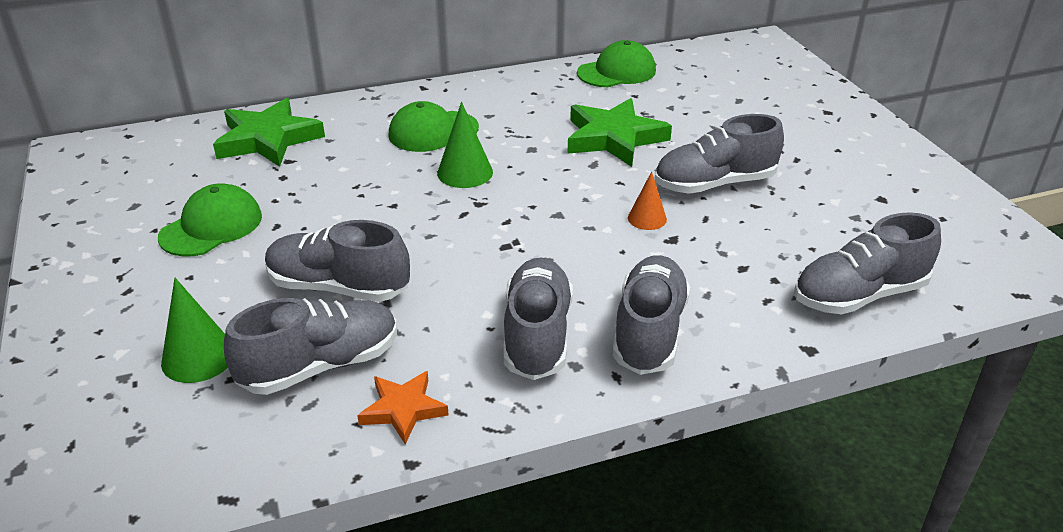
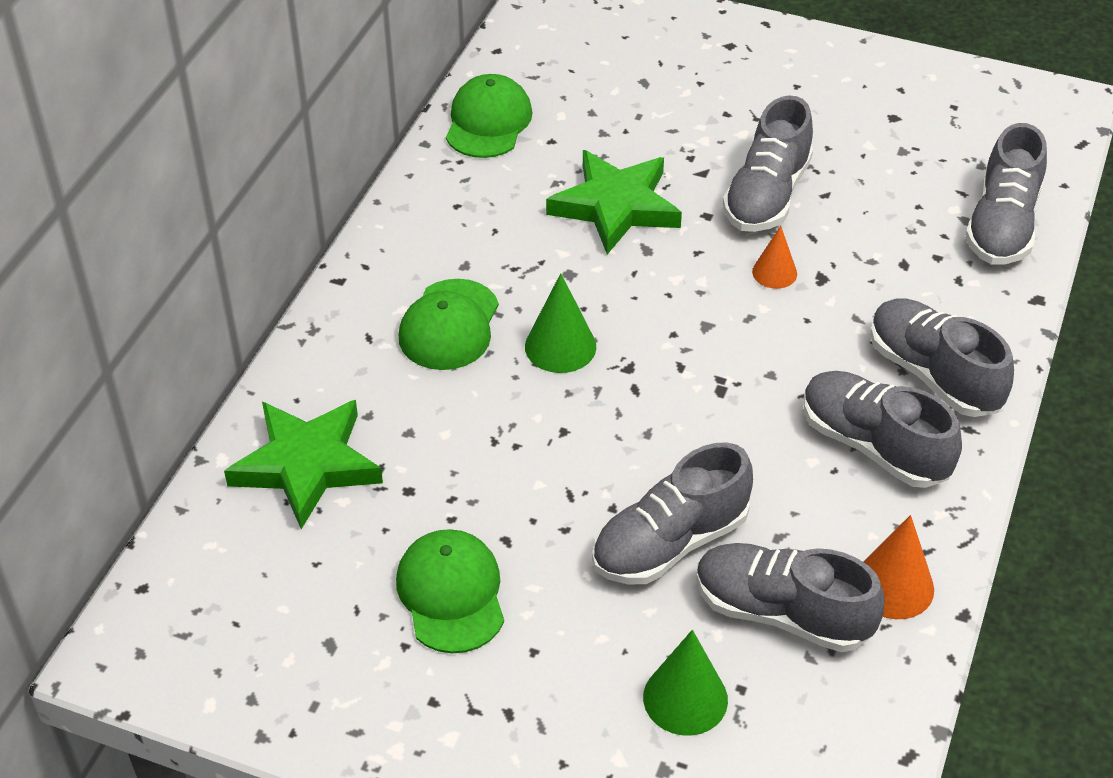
camera: 50 degrees left, 10 degrees up
grey shoe [224,298,397,395] -> grey shoe turned 75 degrees counterclockwise [696,543,885,652]
orange star [357,371,449,444] -> orange cone [863,515,934,619]

